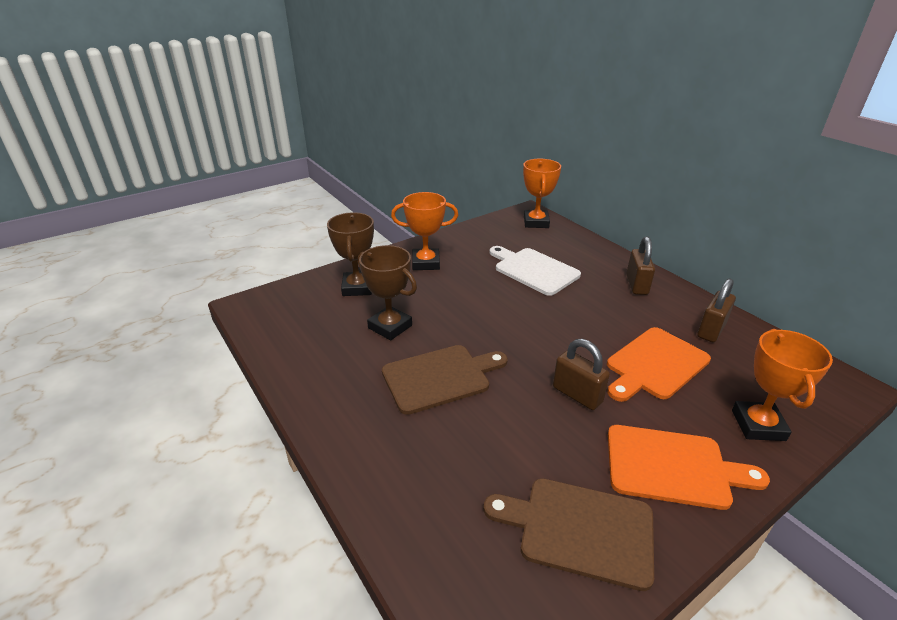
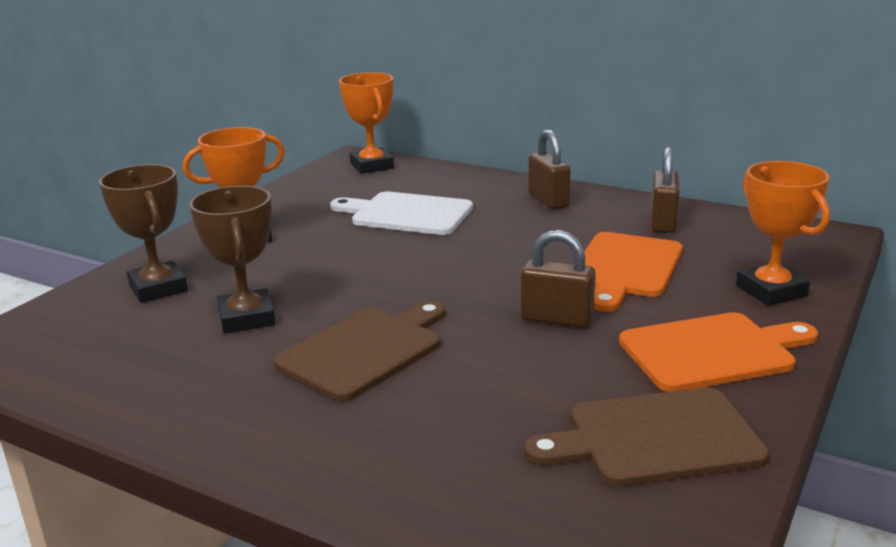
camera: 25 degrees left, 10 degrees down
brown trophy [358,245,417,340] -> brown trophy turned 60 degrees clockwise [189,186,275,333]

